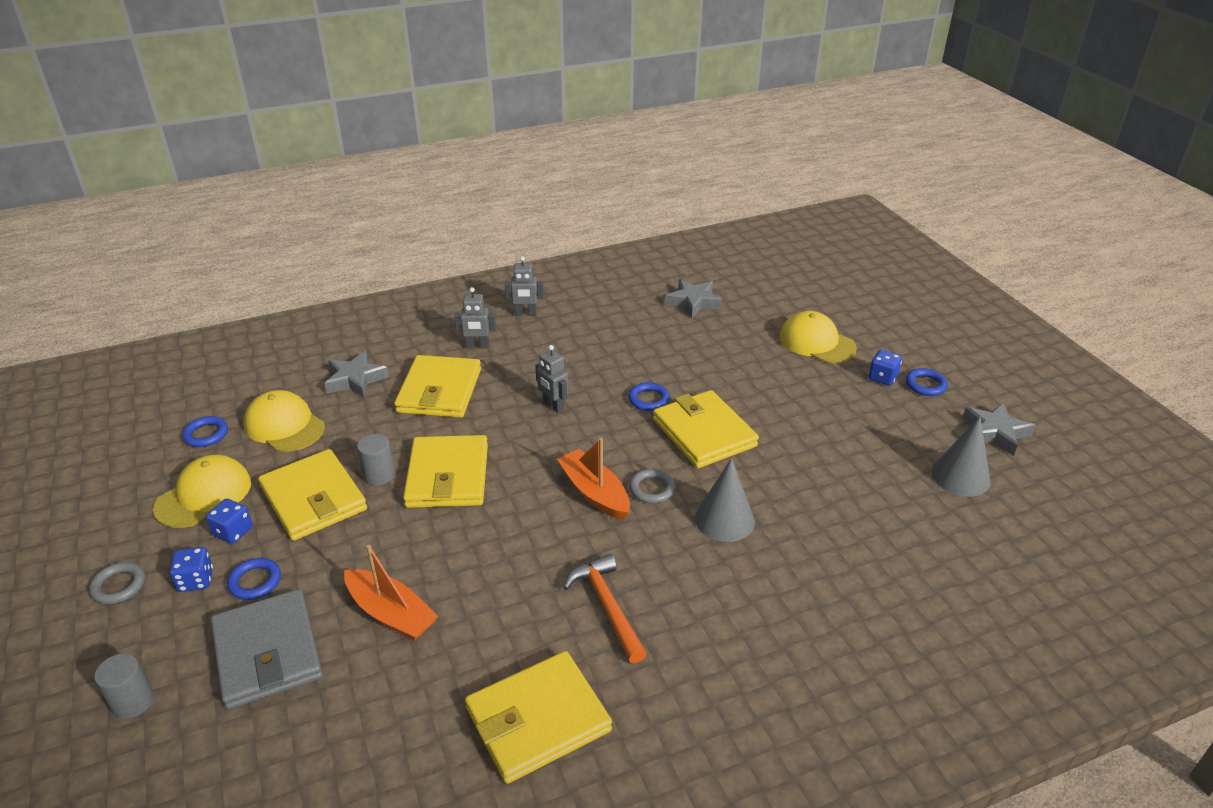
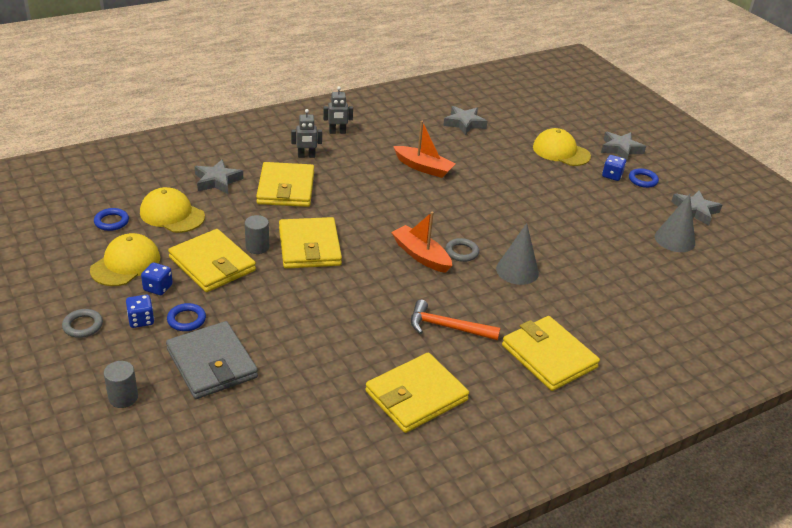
camera: 10 degrees left, 0 degrees up
orange boat [344,545,439,641] -> orange boat moved to [393,121,456,178]
grey robot [535,345,568,413] -> none
orange hammer [563,554,647,663] -> orange hammer turned 45 degrees counterclockwise [411,300,500,340]
blue ring [628,382,670,411] -> none
yellow wallet [653,390,759,468] -> yellow wallet moved to [502,316,600,391]
none -> grey star [601,132,646,162]

